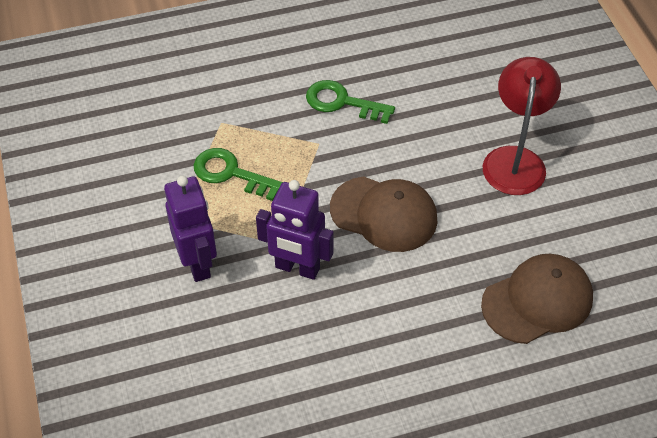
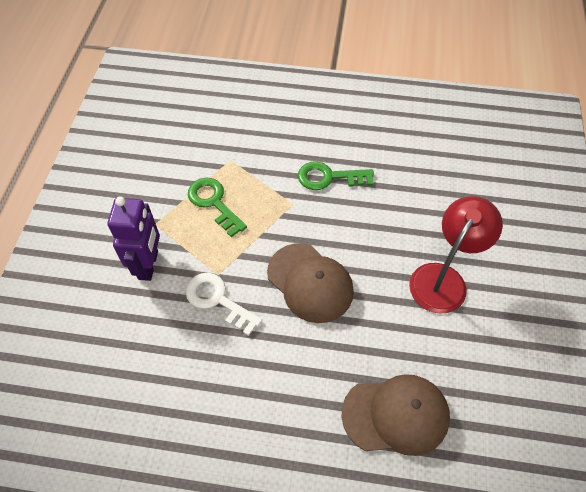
camera: 25 degrees right, 5 degrees up
purple robot [256,180,334,280] -> white key [186,273,262,336]
green key [306,80,395,124] -> green key turned 45 degrees counterclockwise [298,161,374,190]

